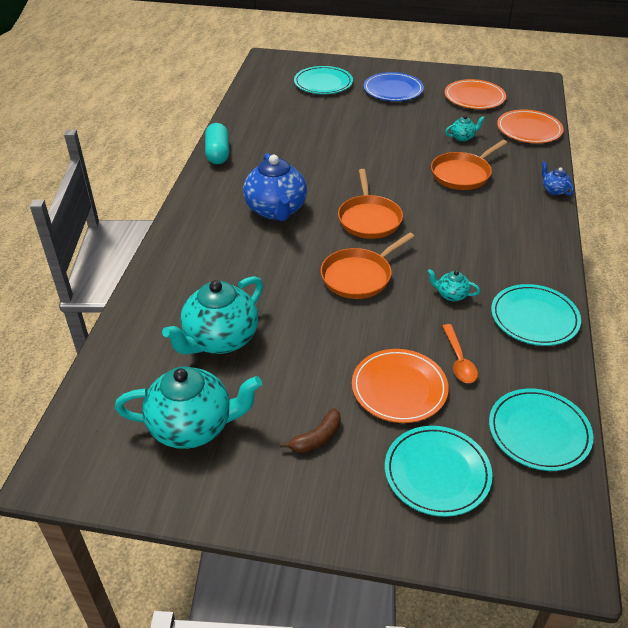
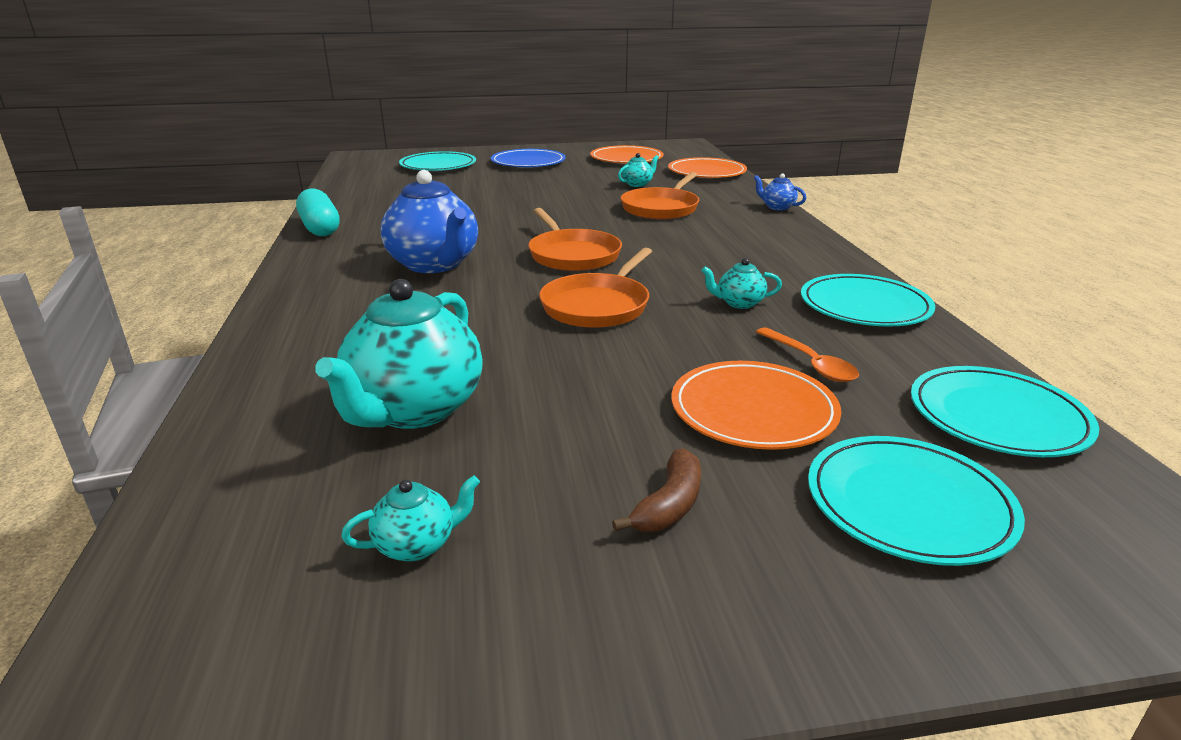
camera: 20 degrees left, 15 degrees down
turquoise teapot [115,366,262,449] -> turquoise teapot [341,475,480,562], size x0.45

